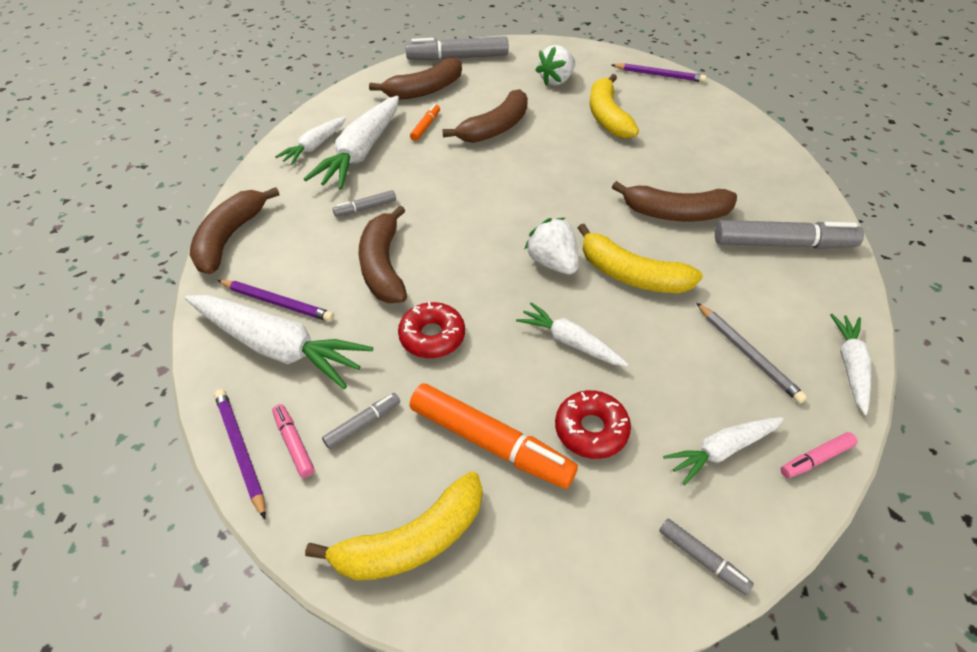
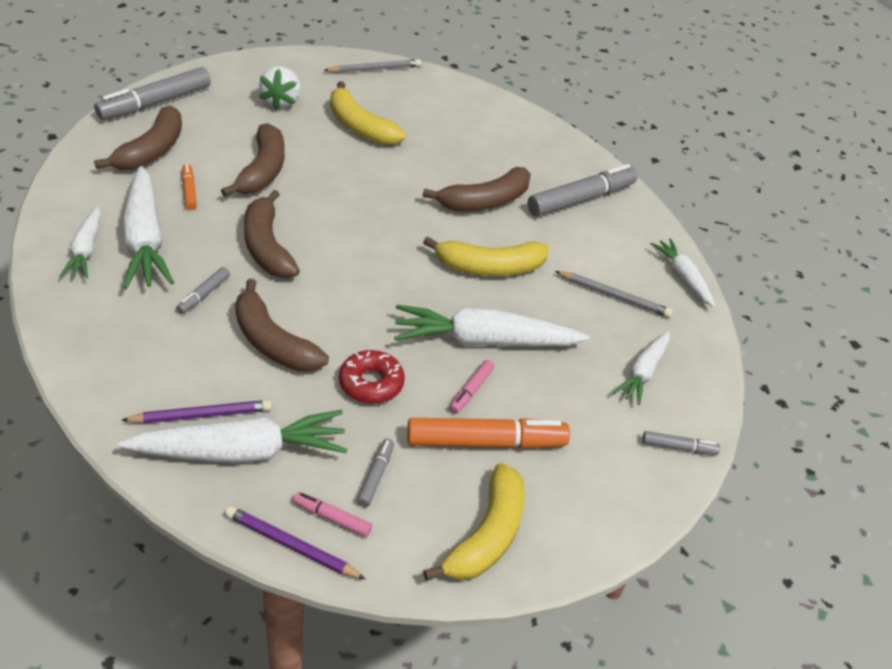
camera: 40 degrees left, 5 degrees down
brown banana [190,187,280,274] -> brown banana moved to [244,190,300,278]
white carrot [516,302,628,367] -> white carrot [394,305,589,346], size x1.75
white strawberry [524,218,579,275] -> none
red donut [555,390,631,459] -> none
purple pencil [612,63,706,83] -> grey pencil [323,59,421,73]
pink marker [781,432,858,478] -> pink marker moved to [449,360,494,414]

